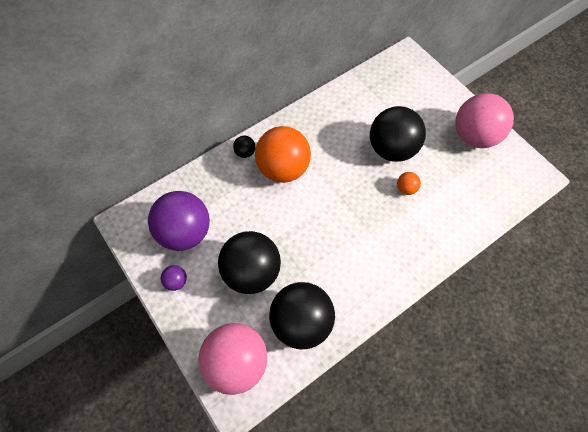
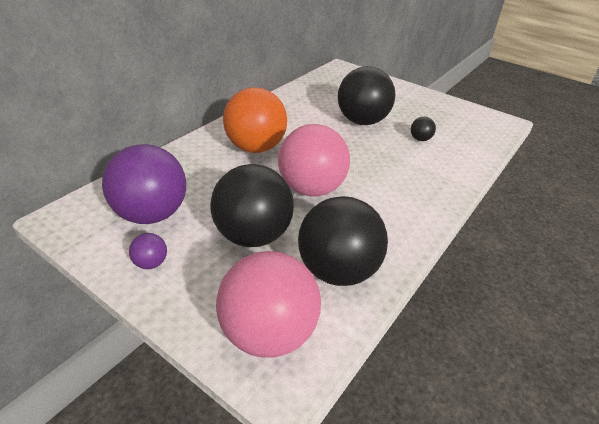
camera: 20 degrees left, 25 degrees down
black ball [233,136,255,158] -> black ball moved to [411,117,436,141]
orange ball [397,172,421,195] -> none
pink ball [455,93,514,148] -> pink ball moved to [278,124,350,197]

